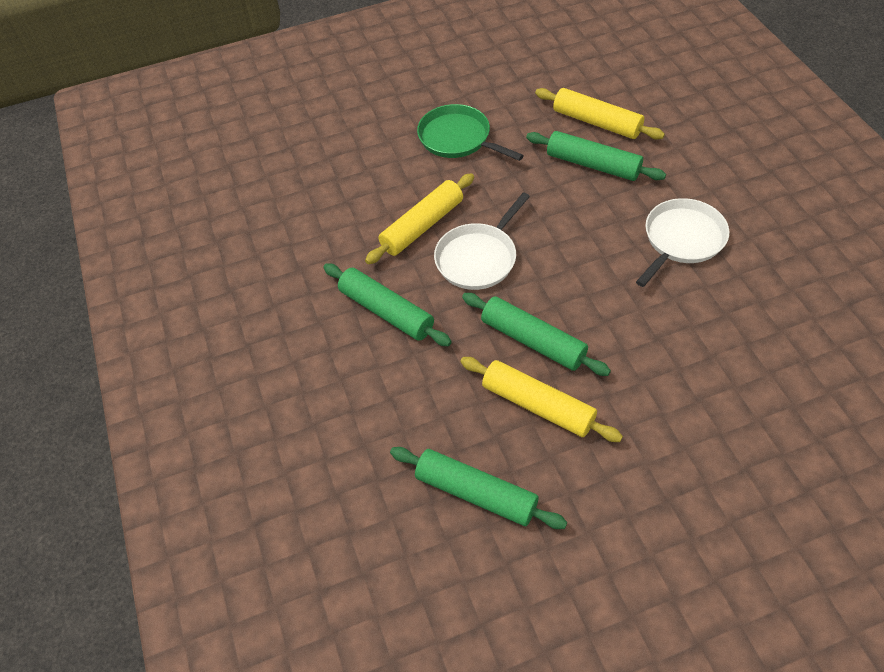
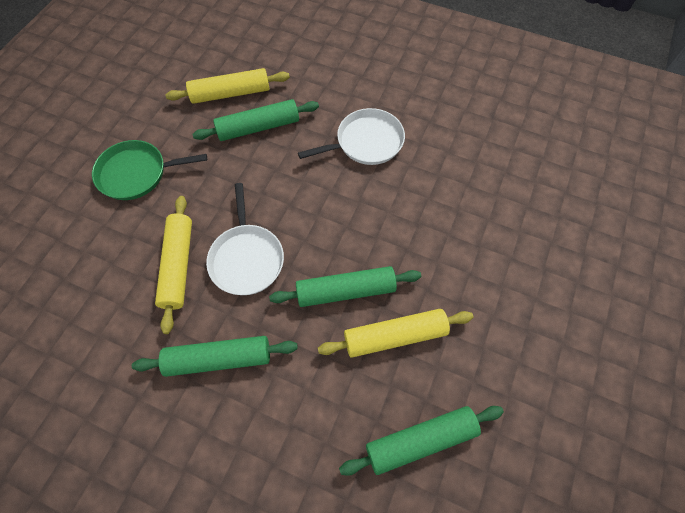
camera: 50 degrees left, 10 degrees up
white pan [636,198,729,287] -> white pan turned 75 degrees clockwise [298,108,405,165]

